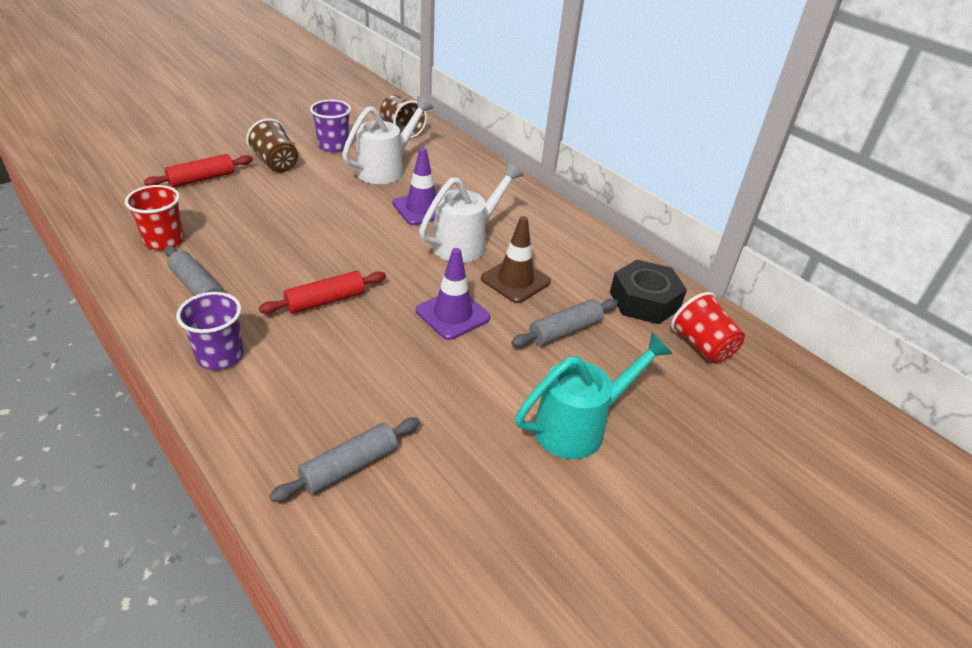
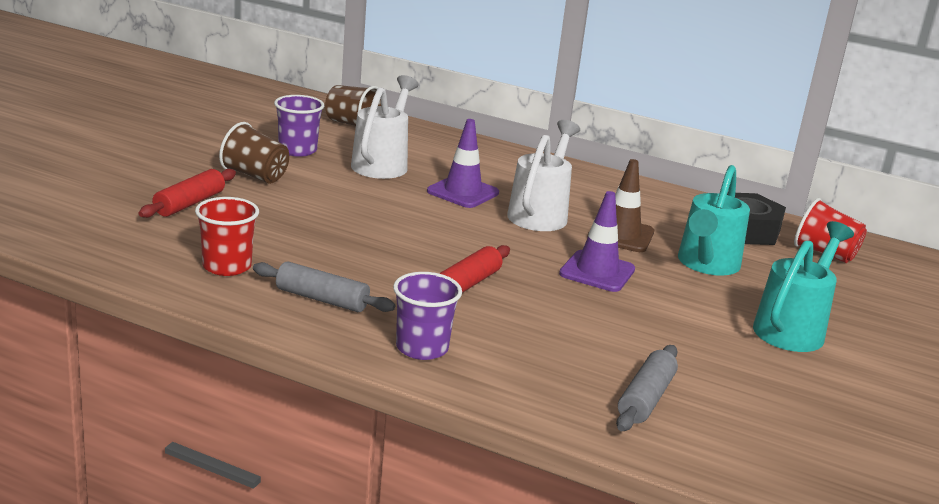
camera: 25 degrees left, 15 degrees down
grey rolling pin [511,299,618,347] -> turquoise watering can [678,165,750,276]

